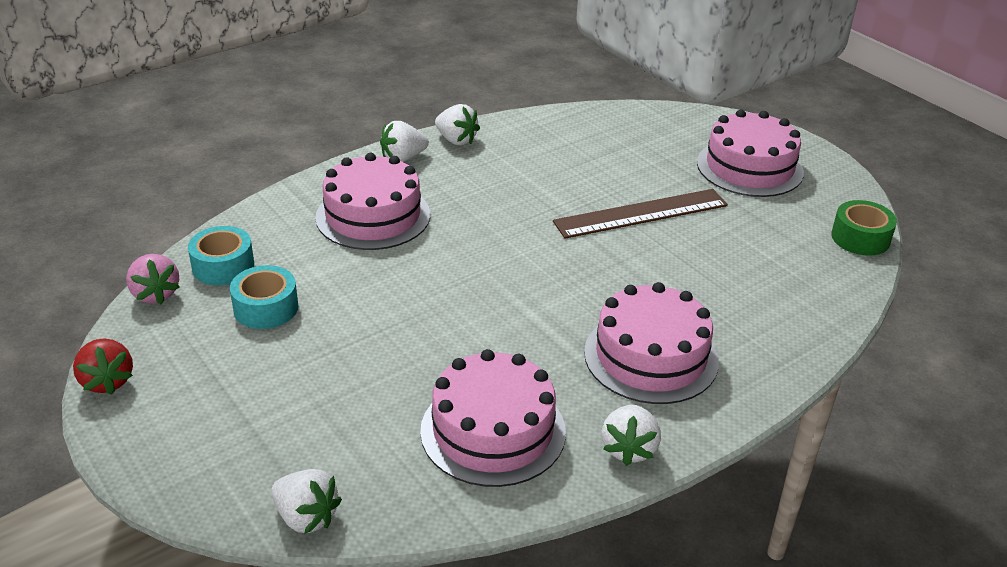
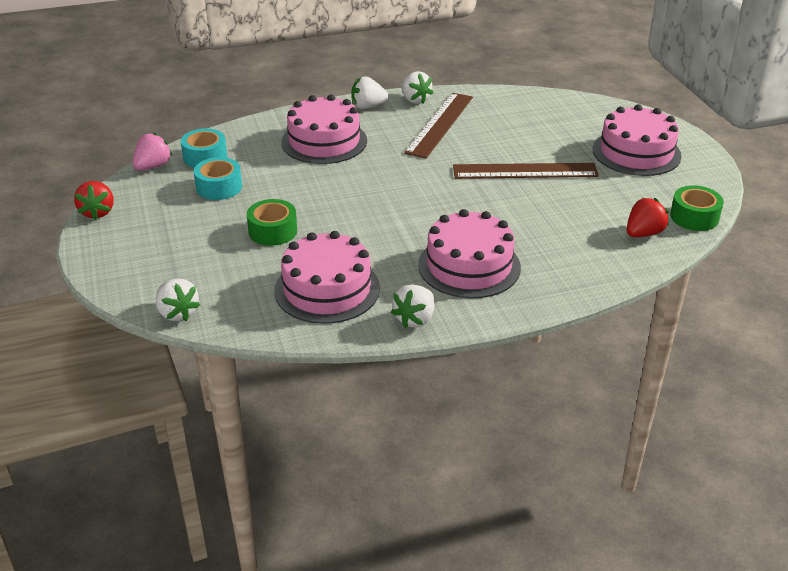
camera: 20 degrees right, 0 degrees up
pink strawberry [126,254,180,304] -> pink strawberry turned 135 degrees counterclockwise [132,132,172,170]
none -> green tape [247,199,297,246]
none -> brown ruler [404,93,473,158]
none -> red strawberry [627,198,669,237]

